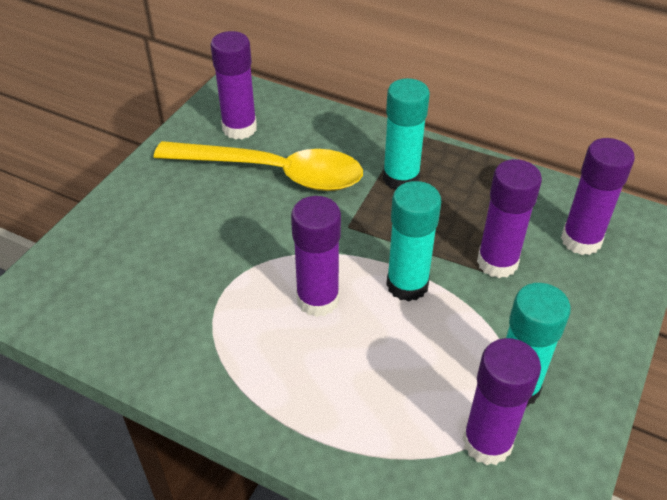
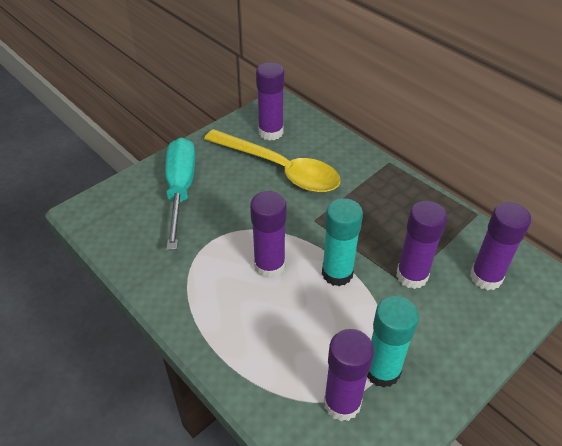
camera: 20 degrees right, 0 degrees up
turquoise glue stick [383,78,430,190] -> none
none -> turquoise screwdriver [165,137,195,250]

